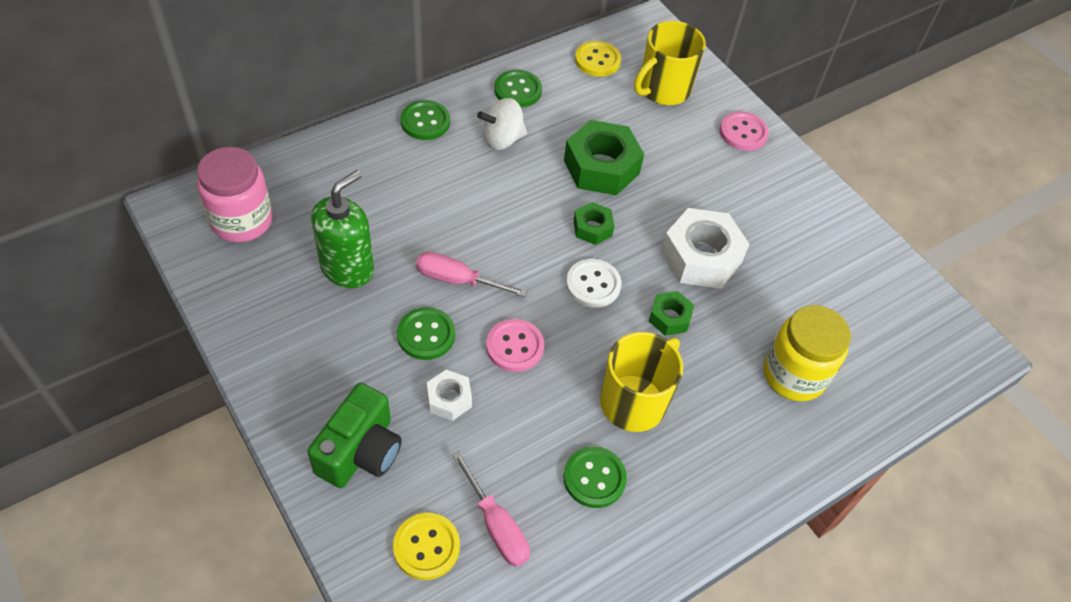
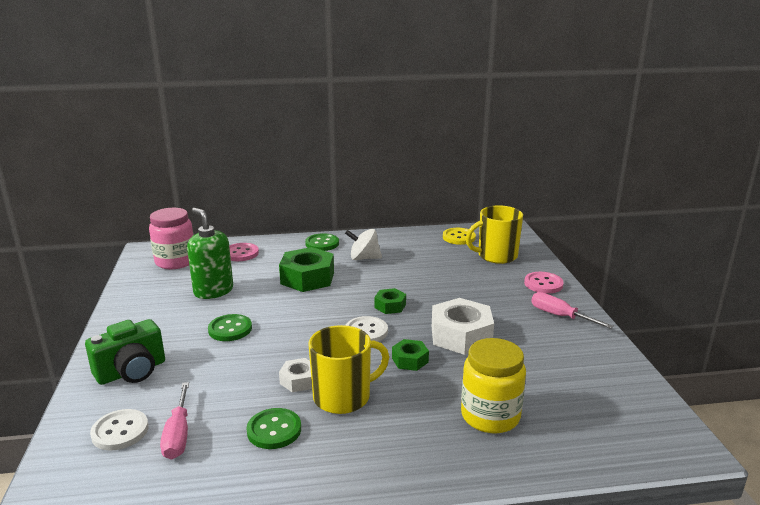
camera: 30 degrees right, 30 degrees down
green soap dispenser [311,170,374,288] -> green soap dispenser turned 105 degrees counterclockwise [187,208,233,299]
yellow button [393,513,460,580] -> white button [90,409,148,450]
pink screwdriver [416,252,527,297] -> pink screwdriver moved to [531,292,614,329]
white nut [427,370,472,421] -> white nut moved to [279,358,312,392]
pink button [486,319,544,372] -> pink button moved to [229,243,259,261]
green button [494,70,542,107] -> none
green nut [564,120,644,195] -> green nut moved to [279,247,334,292]

